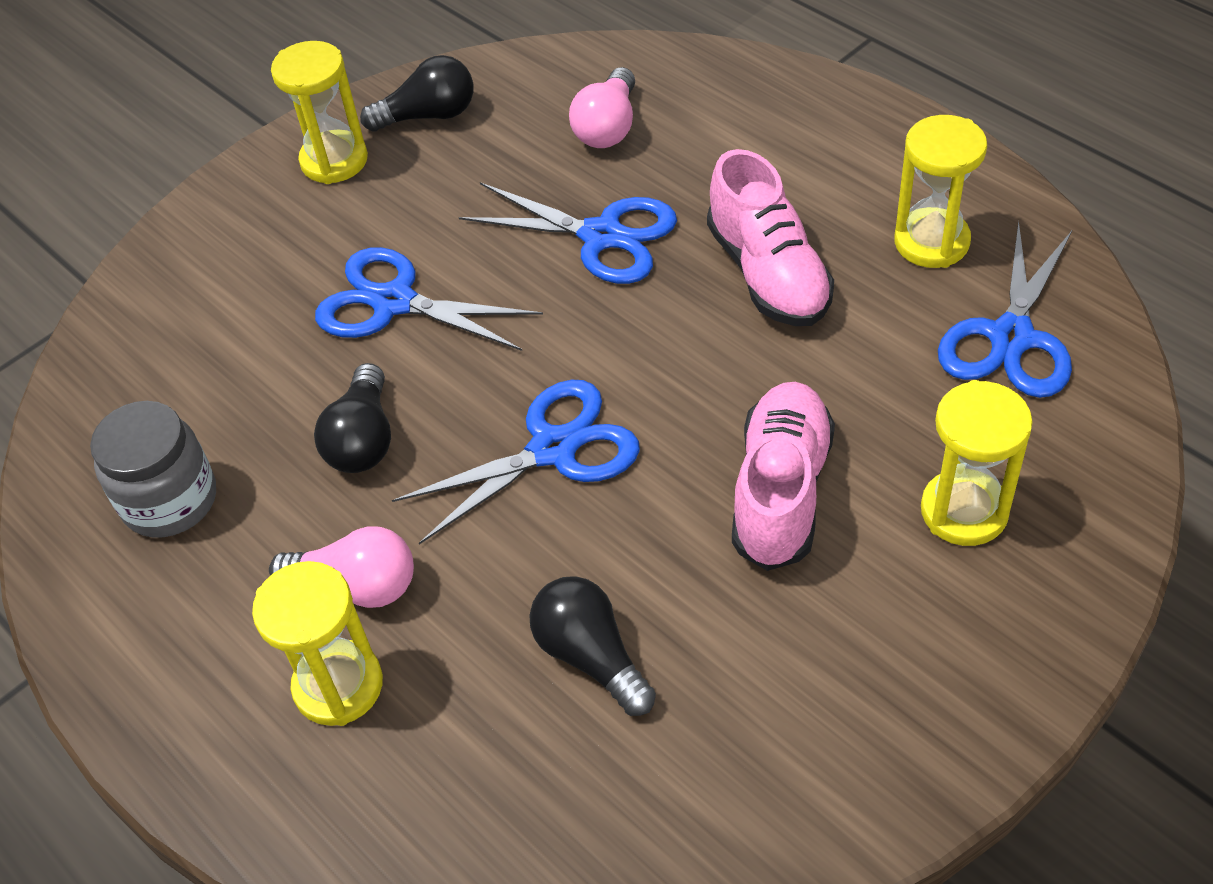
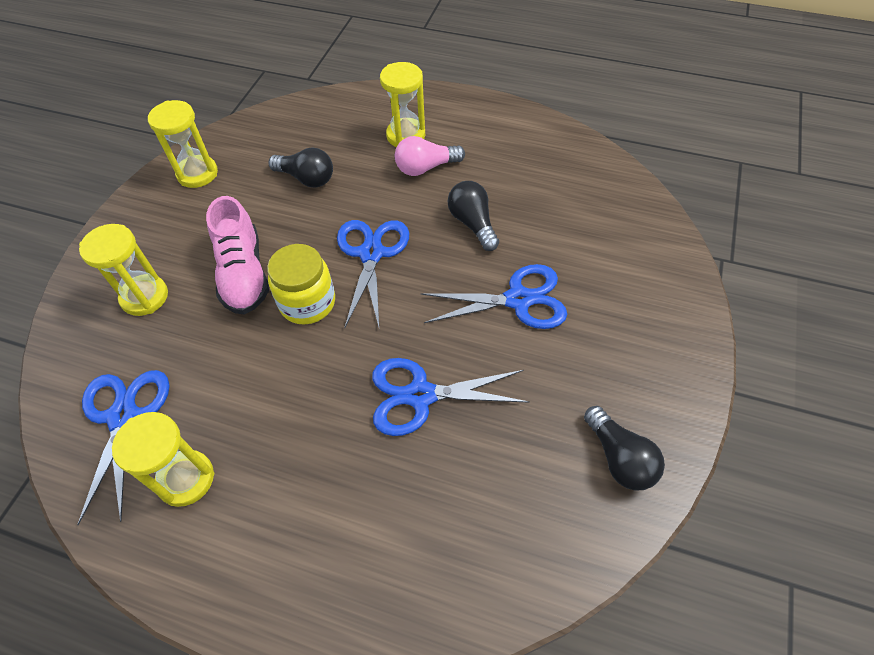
camera: 150 degrees right, 5 degrees up
grey jar [90,401,216,538] -> none
yellow hourglass [271,41,368,184] -> yellow hourglass moved to [148,100,218,188]
black light bulb [360,55,473,132] -> black light bulb turned 75 degrees counterclockwise [584,406,665,490]
blue scissors [392,380,640,545] -> blue scissors turned 150 degrees clockwise [337,220,409,327]
pink light bulb [569,67,635,148] -> none
pink shoe [707,149,834,326] -> none
none -> yellow jar [267,244,335,324]

